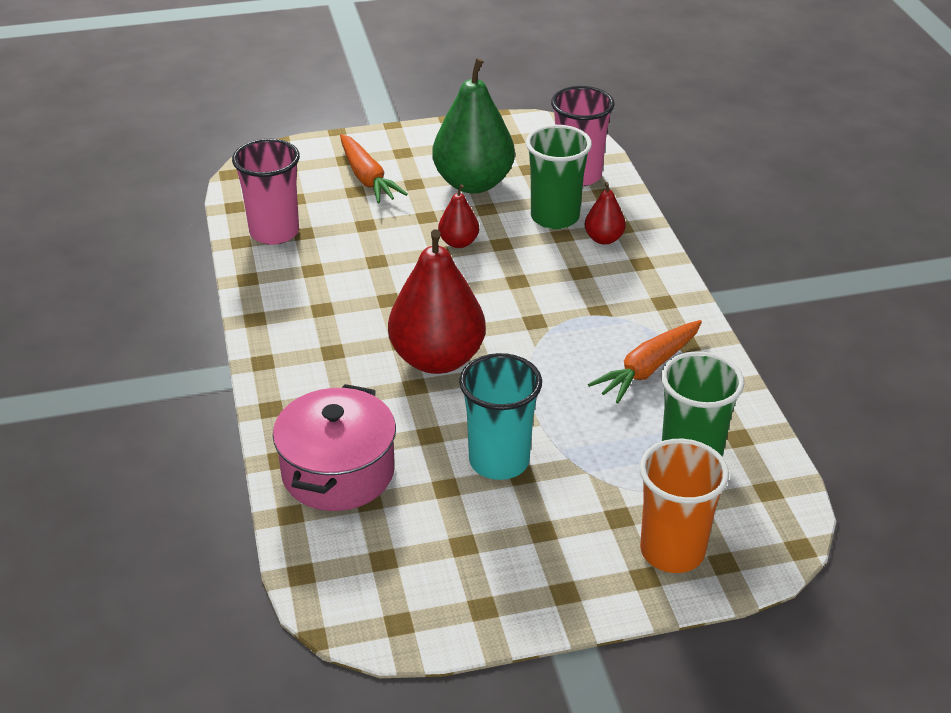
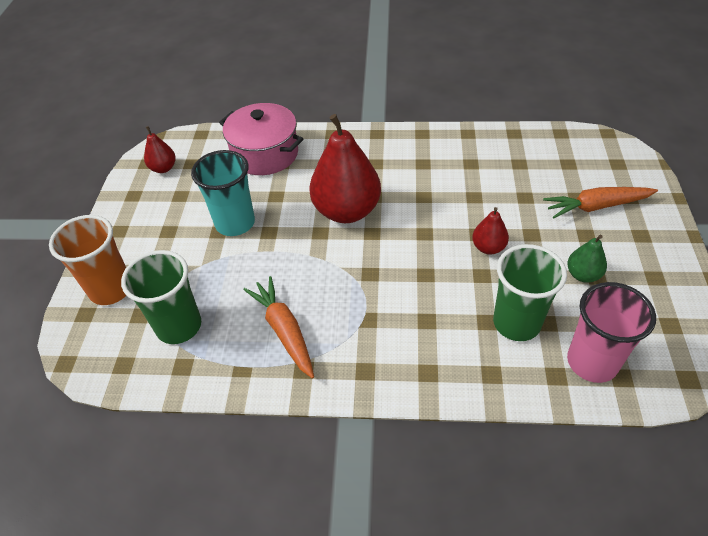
camera: 110 degrees right, 10 degrees up
pink cup [232,139,300,245] -> none
green pear [432,58,515,194] -> green pear [567,235,607,283], size x0.47
red pear [585,182,626,245] -> red pear moved to [144,126,176,173]

